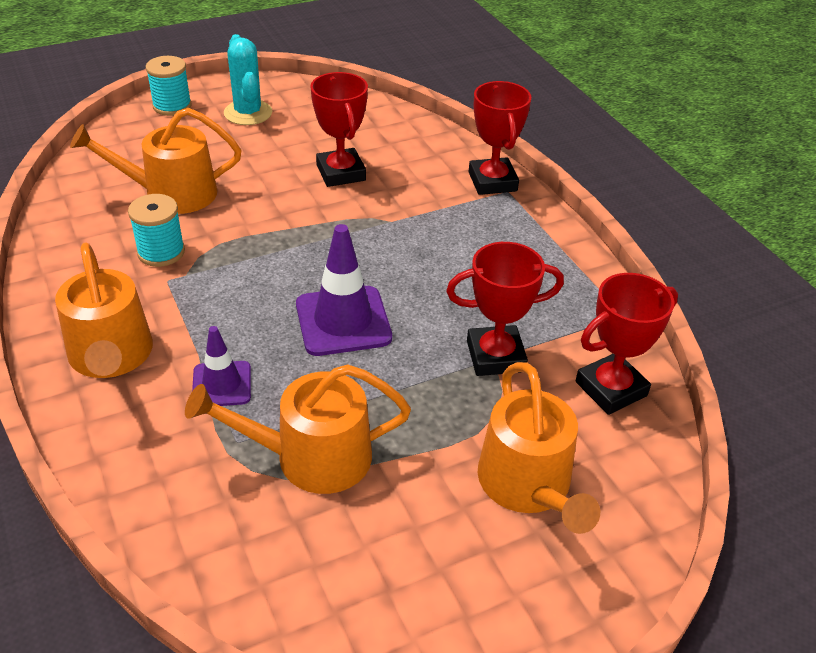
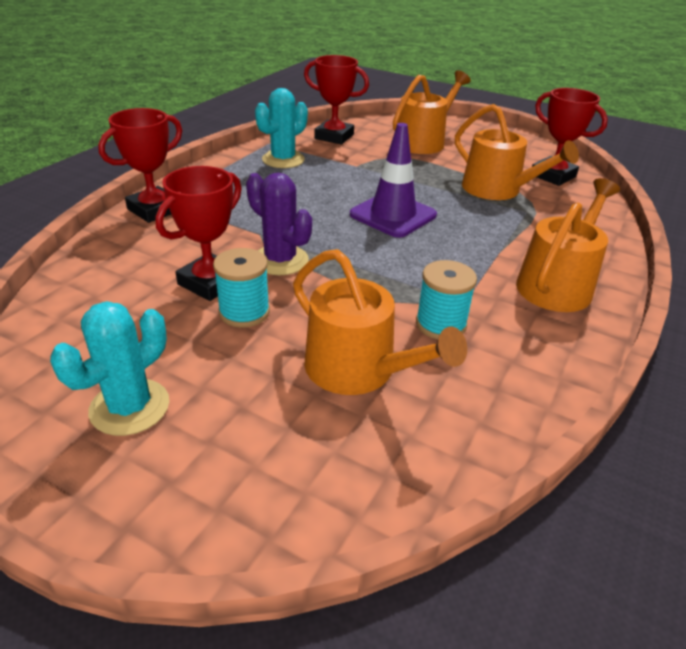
camera: 125 degrees left, 5 degrees down
turquoise spool [146,56,192,116] -> turquoise spool moved to [213,248,270,328]
purple traffic cone [192,326,251,406] -> none
red trophy [446,242,564,376] -> red trophy moved to [532,88,608,186]
none -> purple cactus [246,173,312,275]
none -> turquoise cactus [255,88,308,168]

